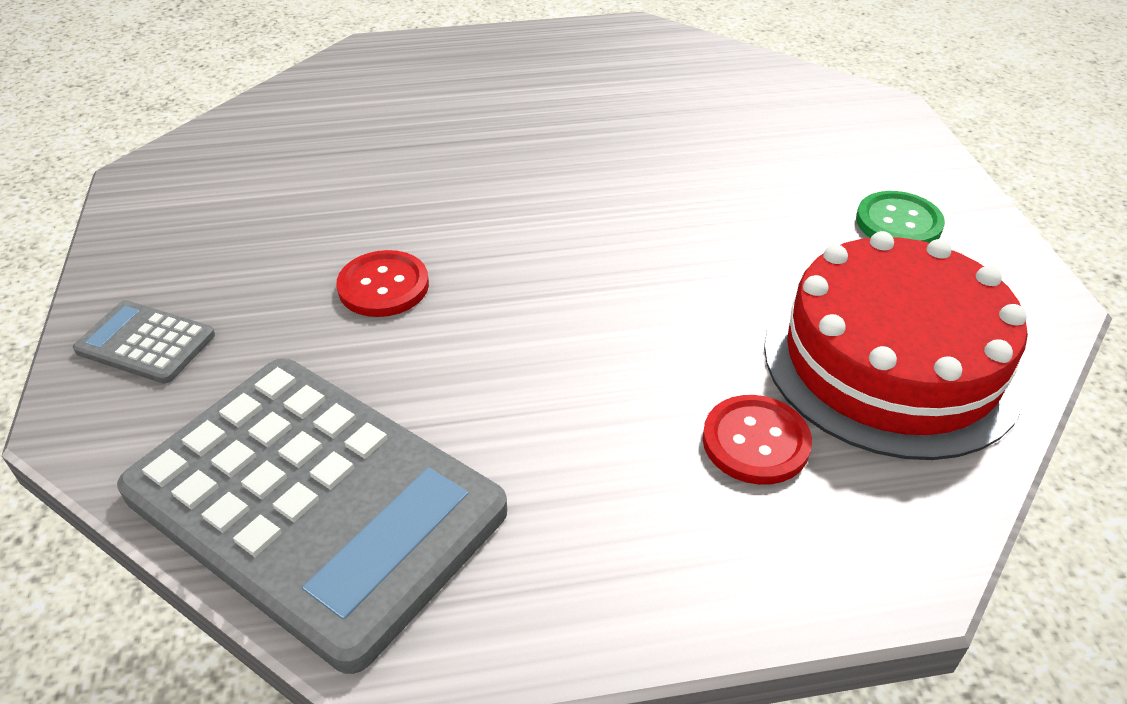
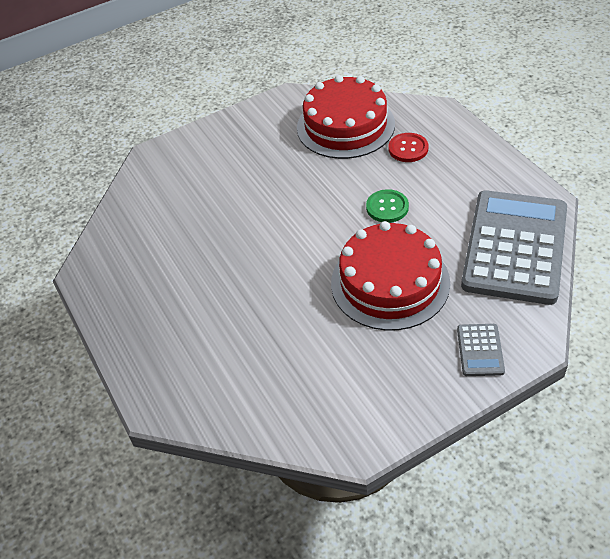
camera: 105 degrees left, 5 degrees up
red button [336,250,429,317] -> red cake [331,221,450,330]
green button [856,191,945,243] -> green button moved to [366,189,409,223]

